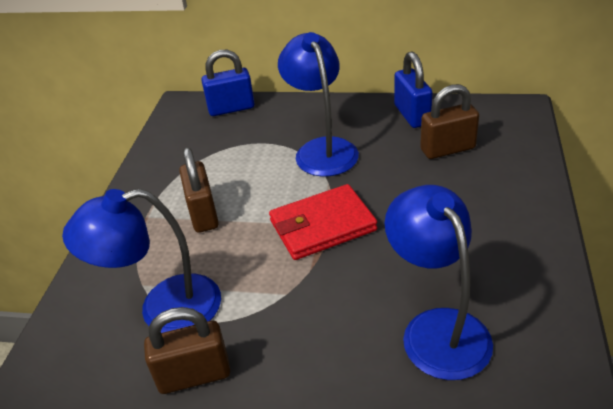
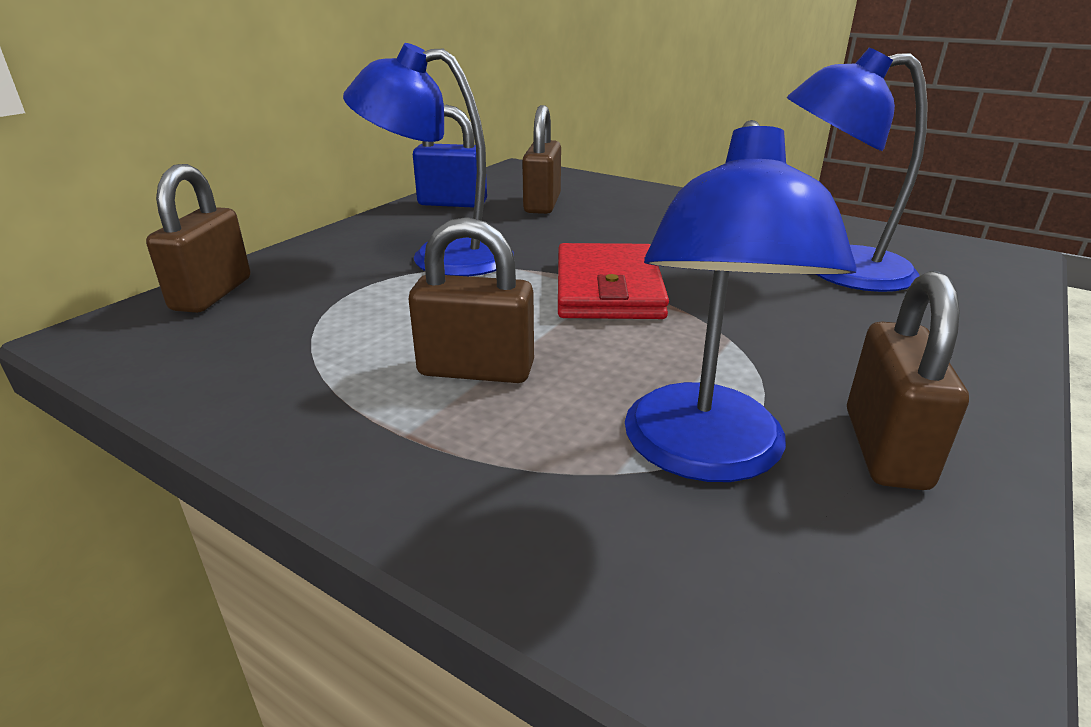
camera: 70 degrees left, 10 degrees down
blue padlock [201,50,255,116] -> brown padlock [146,164,251,313]

